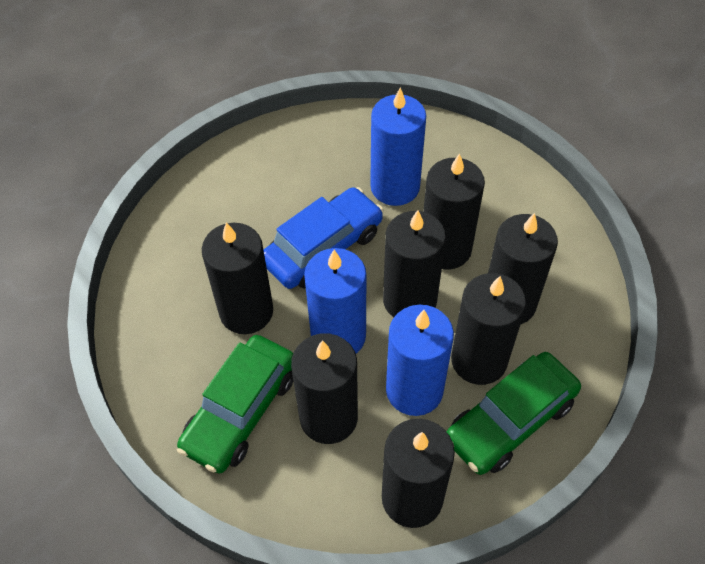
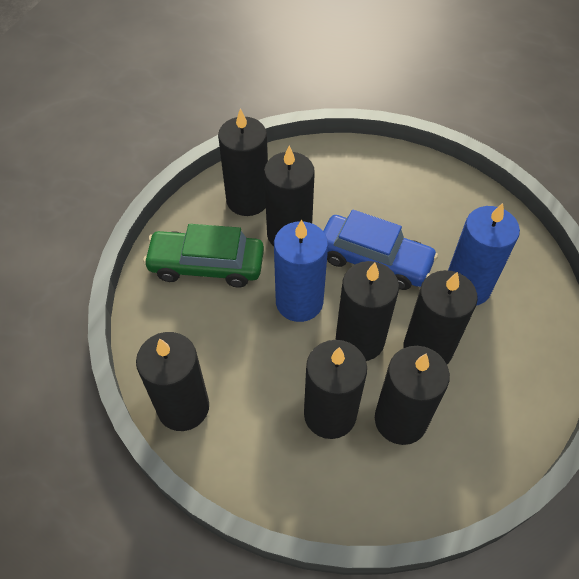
camera: 65 degrees right, 0 degrees up
black candle [291,333,358,444] -> black candle moved to [218,108,268,216]
blue candle [386,305,454,416] -> none
green car [446,352,581,475] -> none

